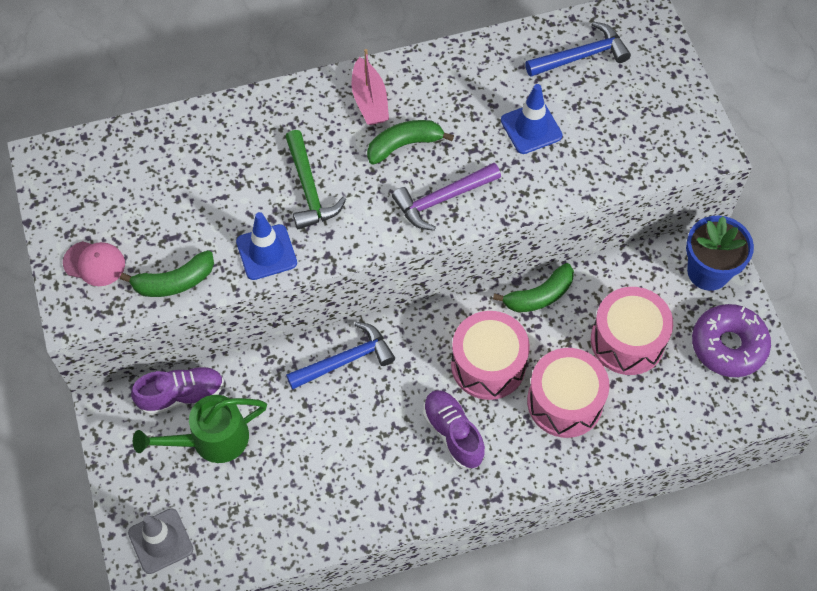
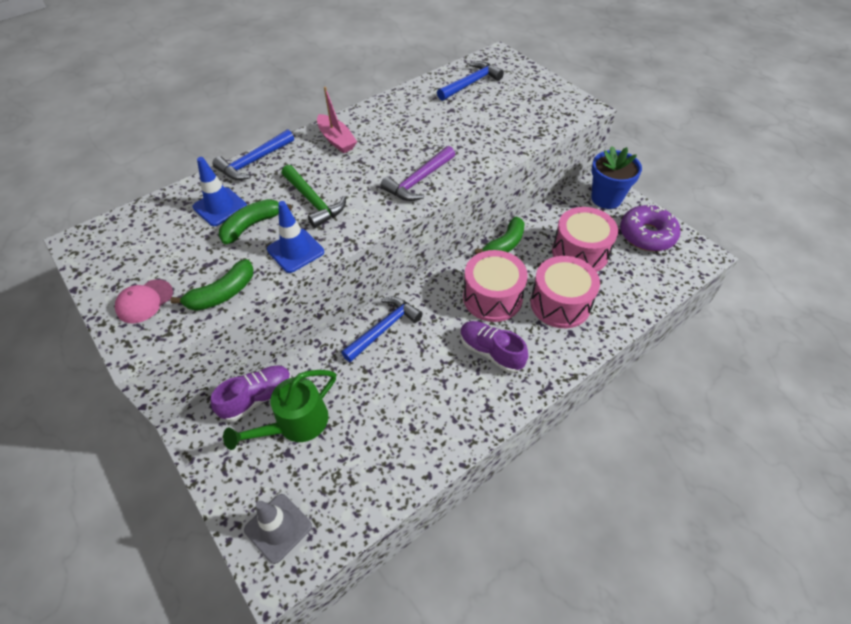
camera: 20 degrees left, 10 degrees down
pink cap [63,241,125,286] -> pink cap turned 135 degrees clockwise [115,280,173,323]
green banana [367,120,454,165] -> green banana moved to [219,199,292,245]
blue traffic cone [501,84,563,154] -> blue traffic cone moved to [193,157,247,226]
none -> blue hammer [213,129,294,180]

